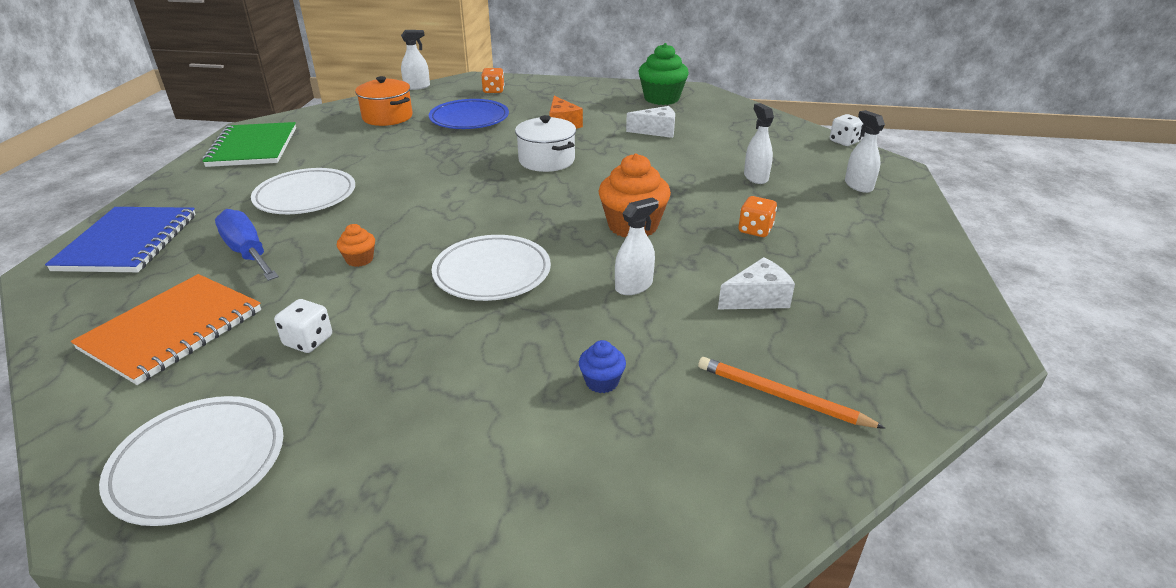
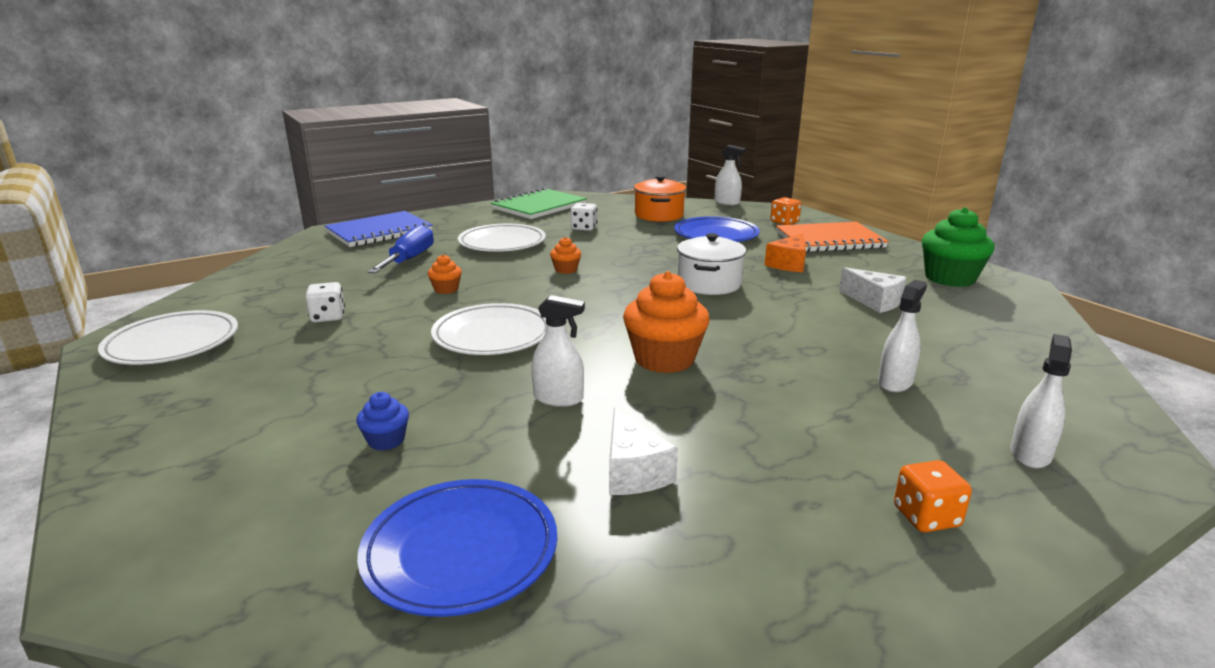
camera: 50 degrees right, 10 degrees down
orange notebook [71,274,261,385] -> orange notebook moved to [776,222,889,253]
orange pencil [698,357,886,429] -> blue plate [357,479,557,617]
white cheese [718,257,795,309] -> white cheese turned 45 degrees clockwise [609,408,678,495]
orange dice [738,196,777,237] -> orange dice moved to [894,460,972,532]
white dice [830,114,864,146] -> white dice moved to [570,203,597,231]
none -> orange cupcake [550,237,581,274]

